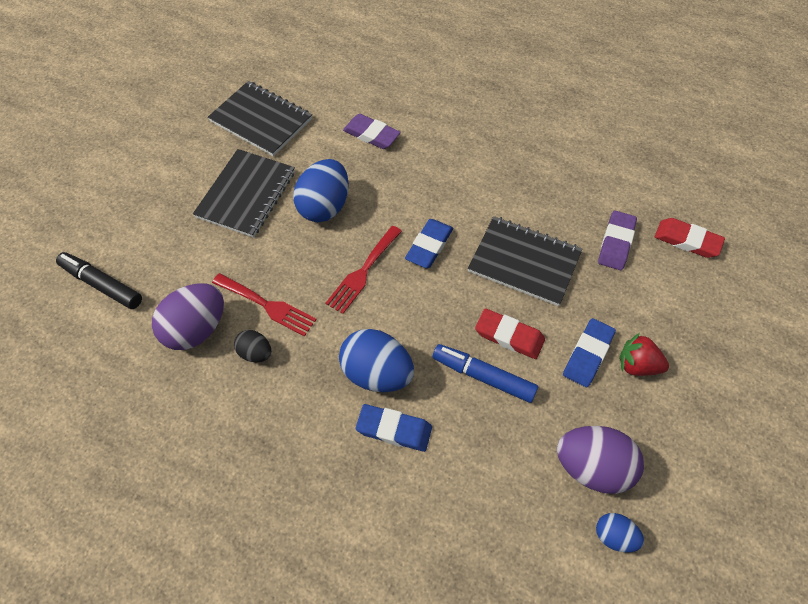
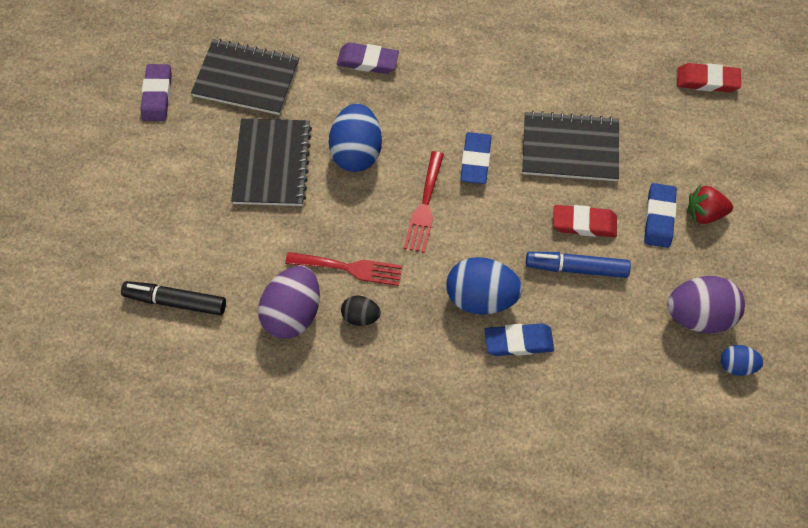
camera: 20 degrees left, 5 degrees up
purple eraser [598,211,637,270] -> purple eraser moved to [140,64,172,121]

